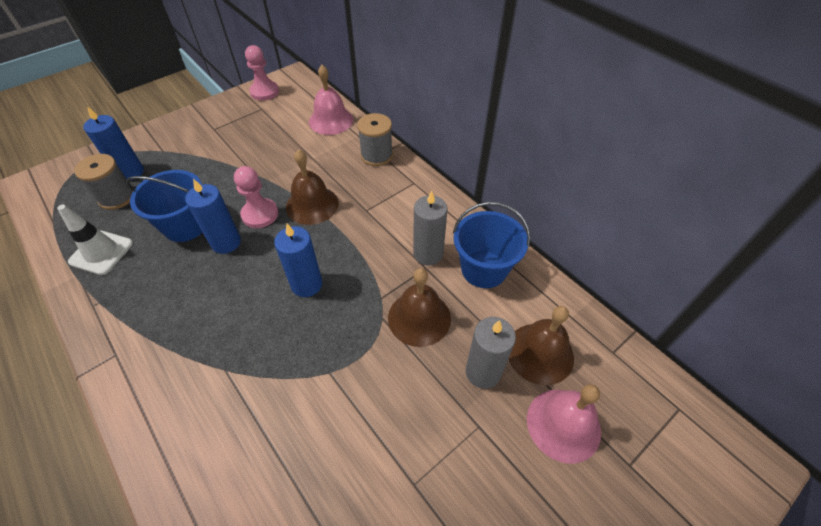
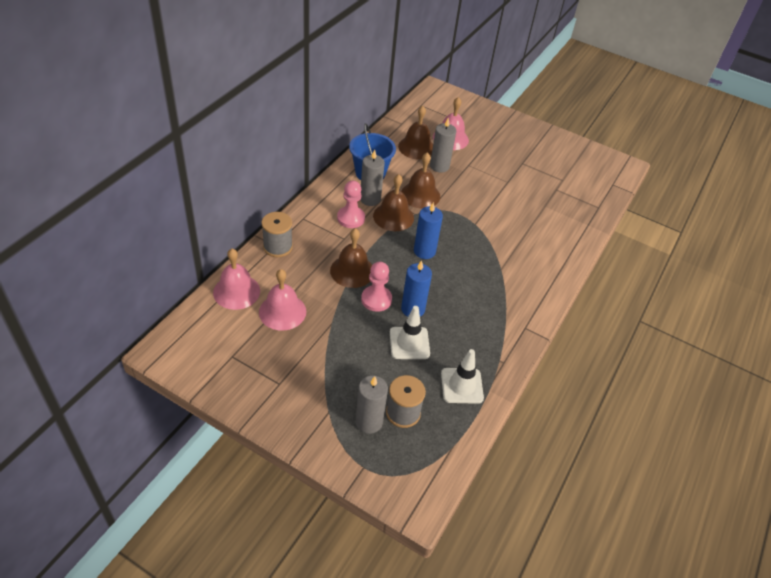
camera: 115 degrees left, 5 degrees down
blue candle [83,106,144,181] -> grey candle [355,376,388,434]
blue bucket [126,170,202,242] -> white traffic cone [390,306,430,359]
pink pawn [245,45,279,101] -> pink pawn moved to [337,181,365,228]
none -> pink bell [259,269,306,331]
none -> brown bell [373,174,414,231]

